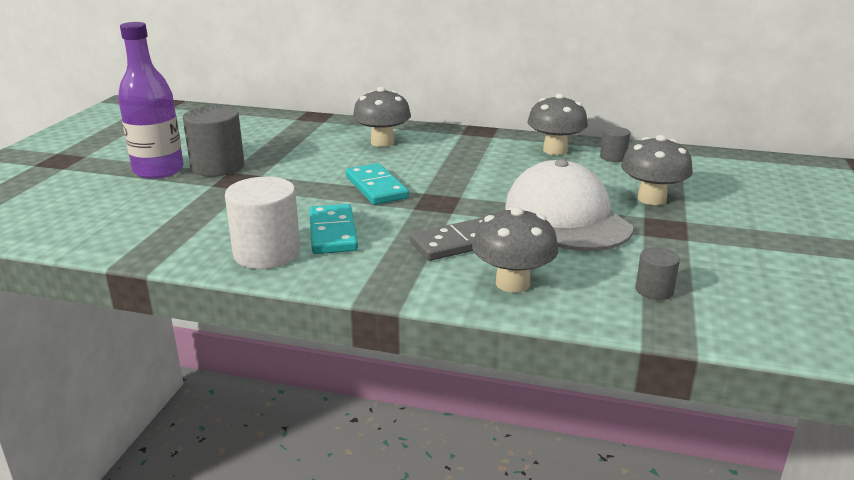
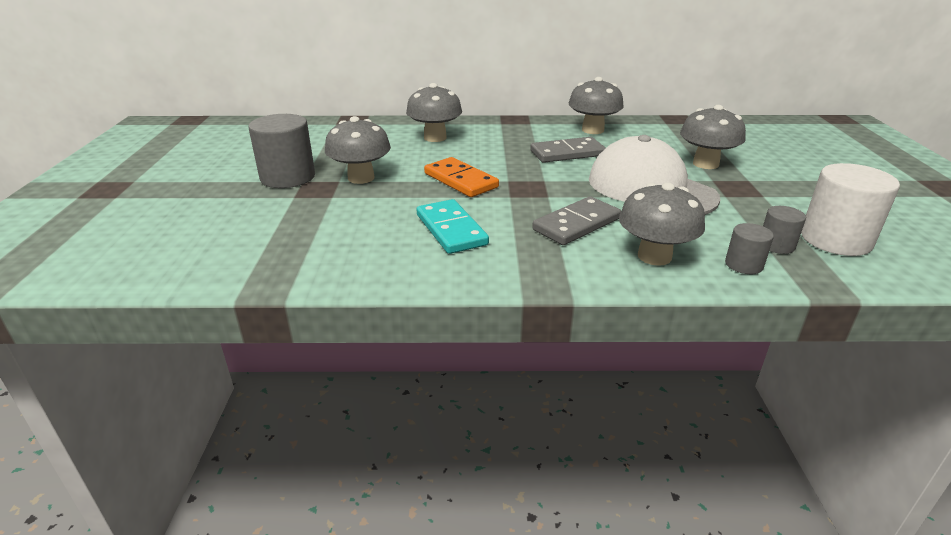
camera: 15 degrees left, 5 degrees up
purple bottle [118,22,184,179] -> none
white cylinder [225,177,300,269] -> white cylinder moved to [801,163,900,256]
turquoise domino [346,163,409,205] -> orange domino [424,157,499,197]
grey cylinder [600,127,630,162] -> grey cylinder moved to [725,223,774,274]
none -> grey mushroom [325,116,391,184]
none -> grey domino [530,137,606,163]

